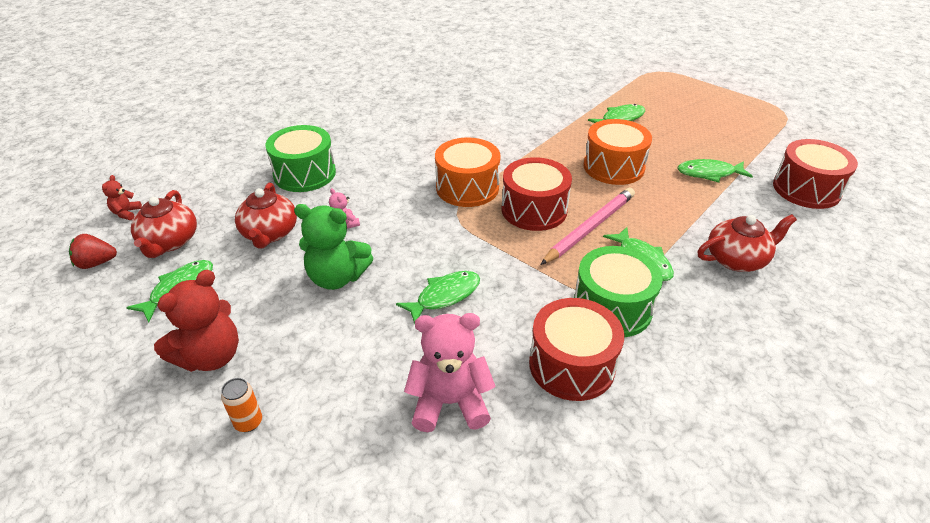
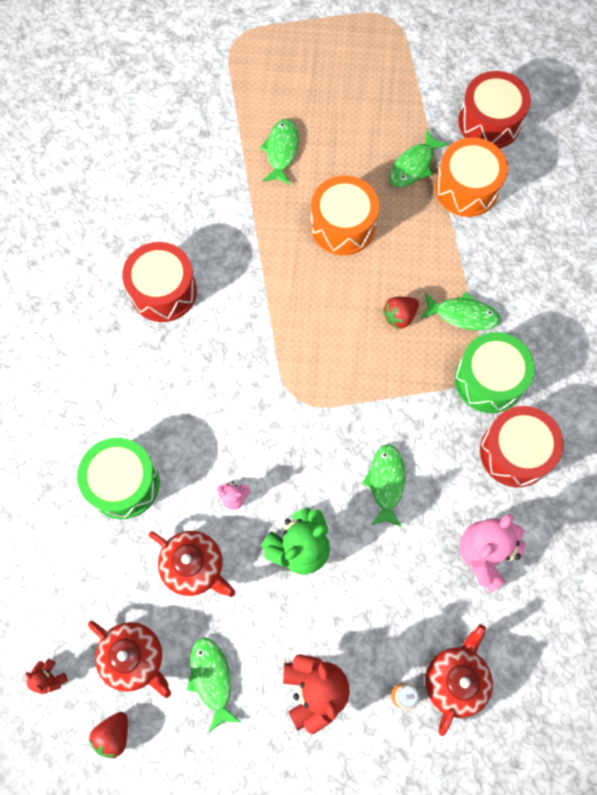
camera: 50 degrees left, 30 degrees up
orange drum [435,138,501,207] -> orange drum moved to [435,137,508,217]
red drum [502,157,572,231] -> red drum moved to [122,242,197,322]
pink pencil [540,188,635,265] -> red strawberry [383,297,419,329]
red teapot [698,214,797,272] -> red teapot moved to [425,624,493,736]

